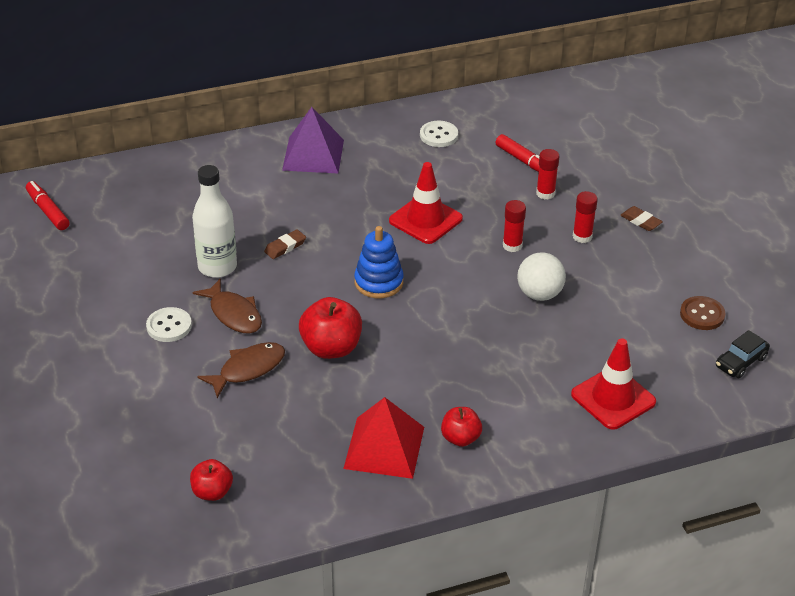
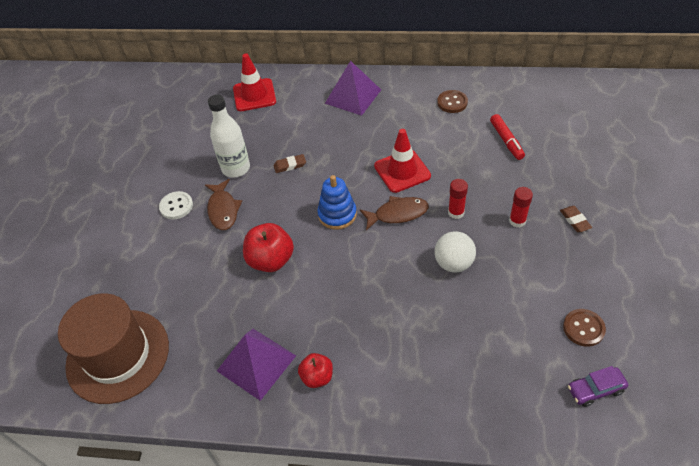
camera: 30 degrees right, 10 degrees up
red marker [26,181,69,230] -> none
red apple [190,459,233,501] -> brown hat [58,293,169,404]
brown fish [197,342,285,398] -> brown fish moved to [360,196,429,231]
red pyramid [343,397,424,479] -> purple pyramid [217,329,296,401]
white button [420,121,458,147] -> brown button [437,90,468,113]
red glue stick [536,149,559,200] -> none
red traffic cone [571,338,656,430] -> red traffic cone moved to [233,53,276,111]
black car [716,330,770,378] -> purple car [568,366,628,407]

